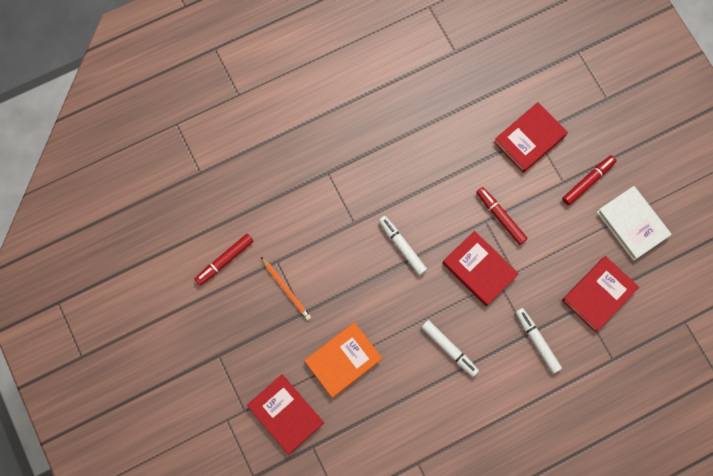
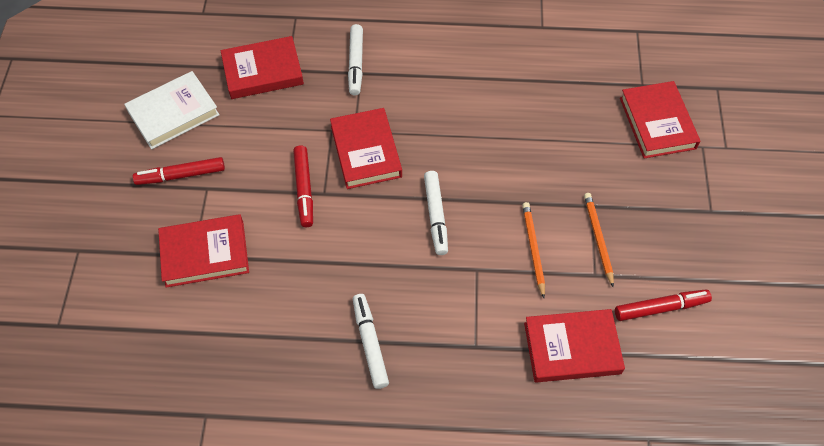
camera: 150 degrees left, 15 degrees down
orange book [304,322,382,398] -> none
white marker [421,320,479,377] -> white marker moved to [353,294,389,389]
white book [597,186,672,261] -> white book turned 60 degrees clockwise [124,71,220,149]
none -> orange pencil [522,202,545,298]
none -> red book [524,309,625,383]

